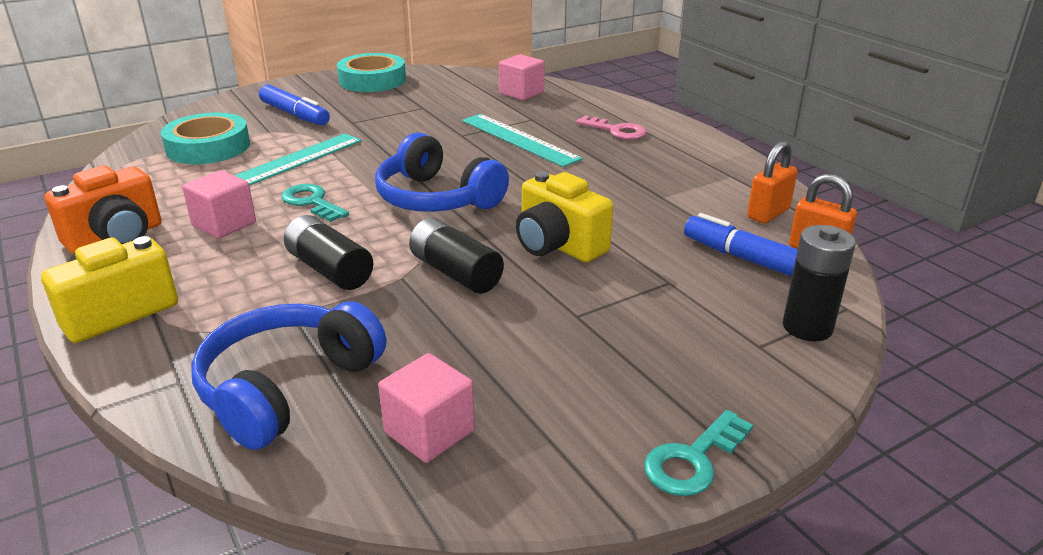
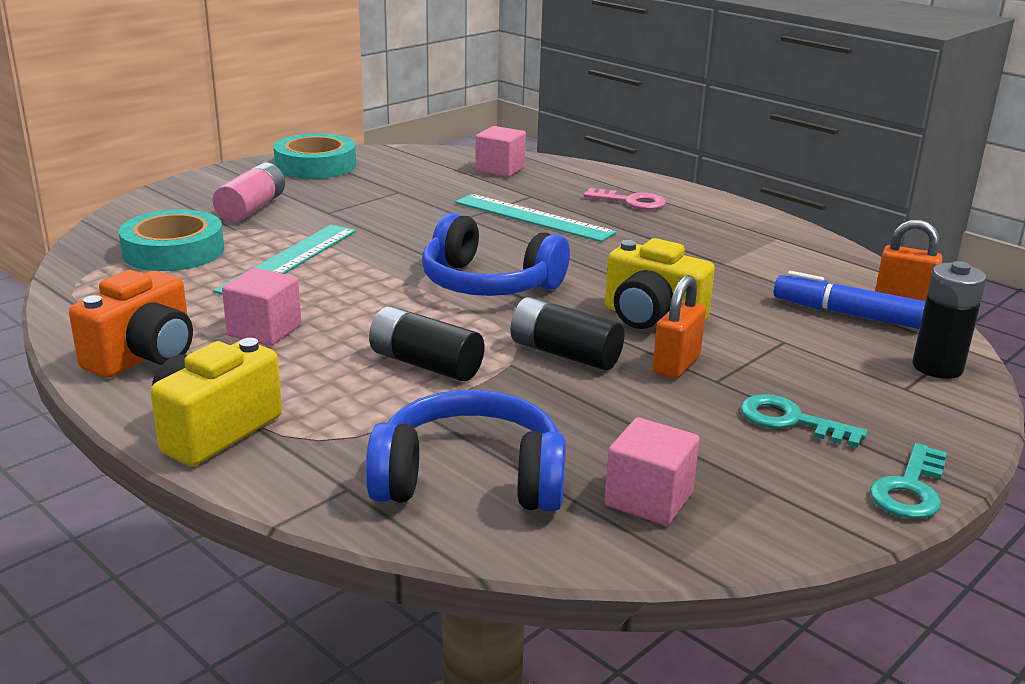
camera: 15 degrees left, 5 degrees down
blue headphones [191,301,386,450] -> blue headphones turned 75 degrees clockwise [365,390,566,512]
blue marker [259,84,330,125] -> pink battery [213,162,285,222]
turquoise key [281,184,349,222] -> turquoise key moved to [740,394,868,448]
orange padlock [747,141,797,224] -> orange padlock moved to [653,275,706,379]

